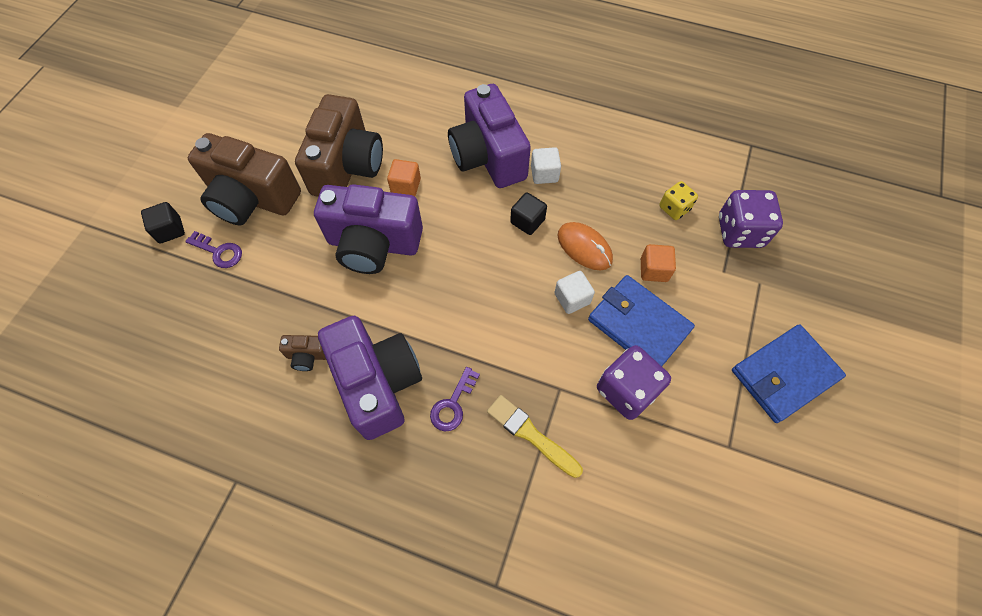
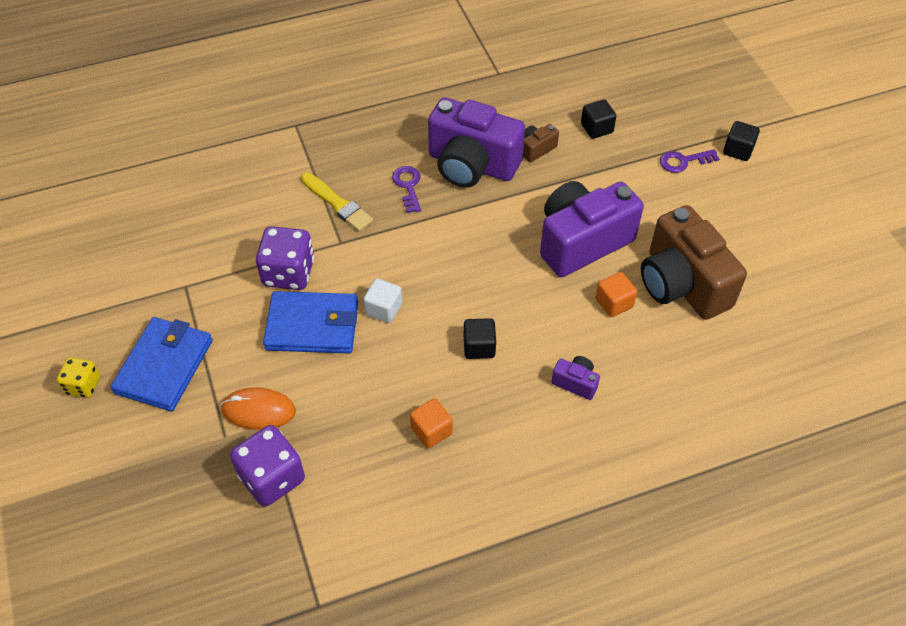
camera: 140 degrees right, 10 degrees down
brown camera [188,133,301,225] -> none
purple camera [448,84,531,188] -> purple camera [551,356,600,400], size x0.42
yellow brush [487,395,583,478] -> yellow brush turned 45 degrees clockwise [301,172,374,232]
white cube [531,147,561,184] -> none
orange mouse [557,222,613,270] -> orange mouse moved to [220,388,296,430]
orange cube [641,244,676,282] -> orange cube moved to [410,398,453,448]
yellow dice [659,181,698,220] -> yellow dice moved to [57,357,100,398]
none -> black cube [581,99,616,139]

